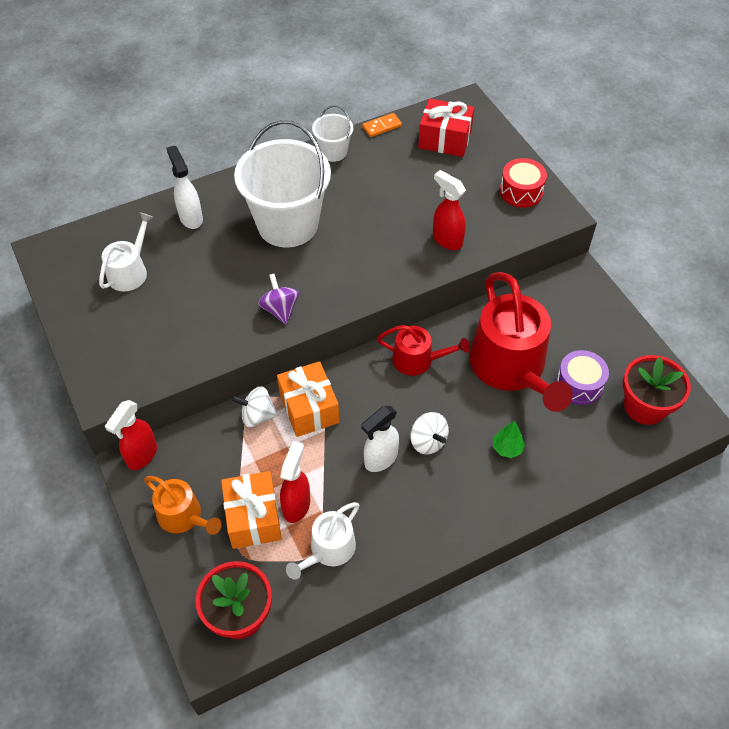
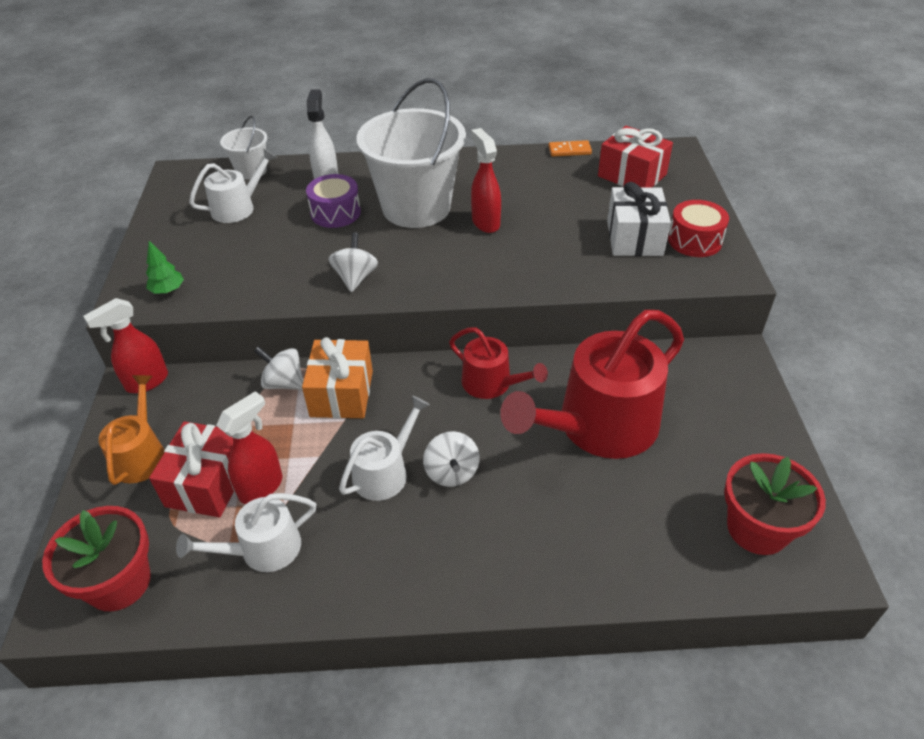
camera: 25 degrees right, 10 degrees down
orange watering can [144,476,221,535] -> orange watering can turned 150 degrees counterclockwise [99,375,164,485]
orange gift [221,471,282,549] -> red gift [149,421,235,518]
purple spinning top [258,274,299,324] -> white spinning top [328,232,378,292]
white bucket [312,105,353,162] -> white bucket moved to [220,116,267,180]
white spray bottle [362,406,399,472] -> white watering can [339,396,430,501]
red spray bottle [433,170,466,250] -> red spray bottle moved to [471,128,501,233]
red watering can [469,272,573,412] -> red watering can turned 45 degrees clockwise [500,310,684,459]
green tree [493,421,525,458] -> green tree moved to [146,241,184,294]
purple drum [556,350,609,405] -> purple drum moved to [306,174,361,228]
none -> white gift [607,182,671,256]

